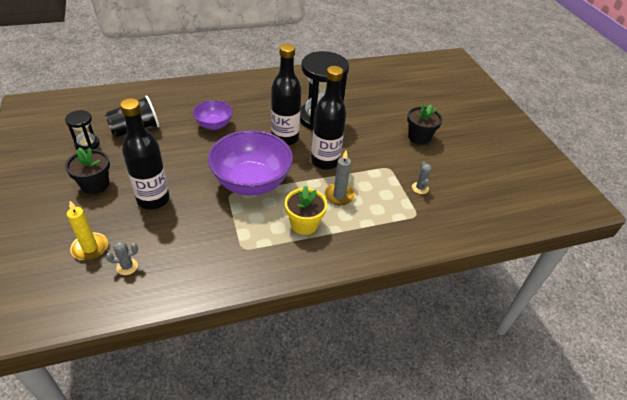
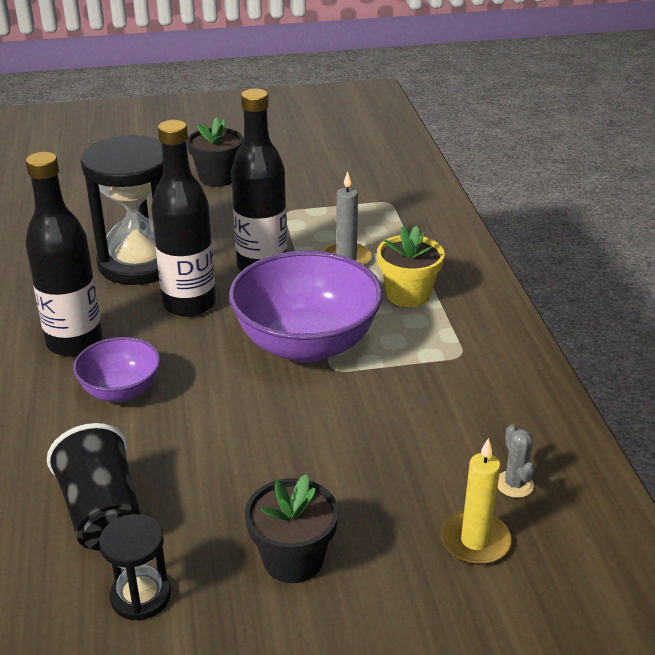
camera: 80 degrees left, 10 degrees down
black bottle [120,98,170,210] -> black bottle moved to [25,152,103,357]
grey cactus [412,161,432,194] -> none

